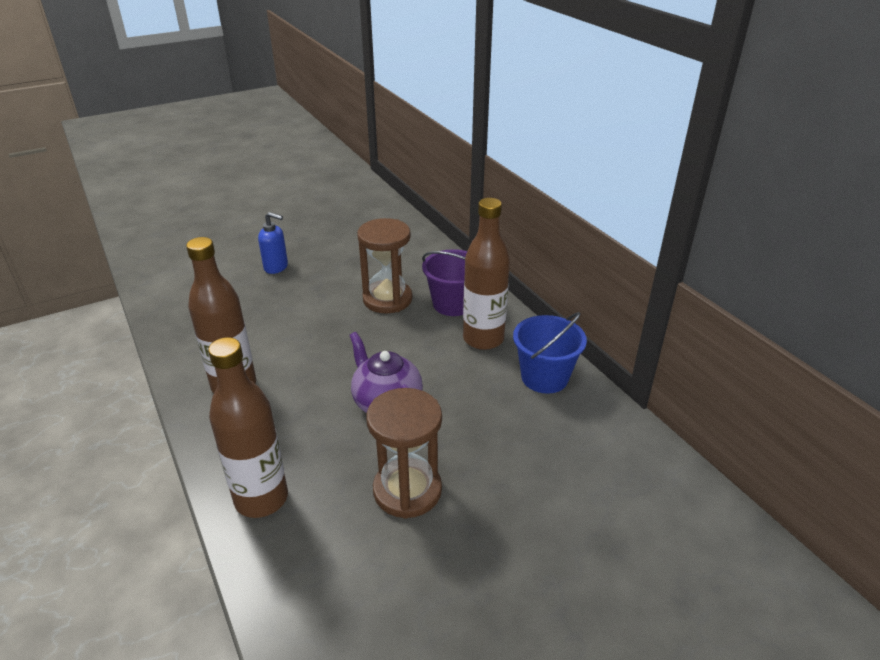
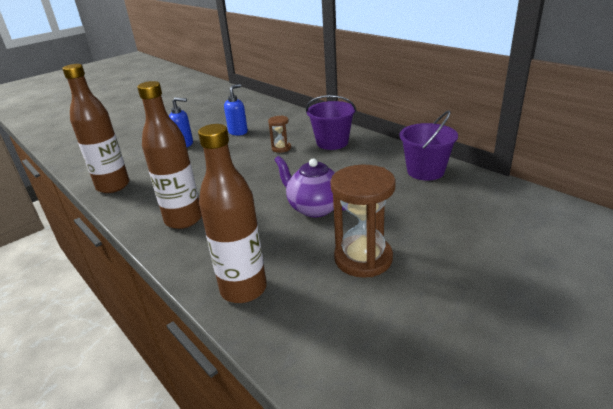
camera: 10 degrees left, 5 degrees down
brown hourglass [357,218,412,314] -> brown hourglass [268,115,291,153], size x0.51
brown bottle [463,198,510,350] -> brown bottle moved to [62,64,129,193]
blue bucket [513,312,587,394] -> purple bucket [399,110,458,181]
none -> blue soap dispenser [224,84,248,136]

